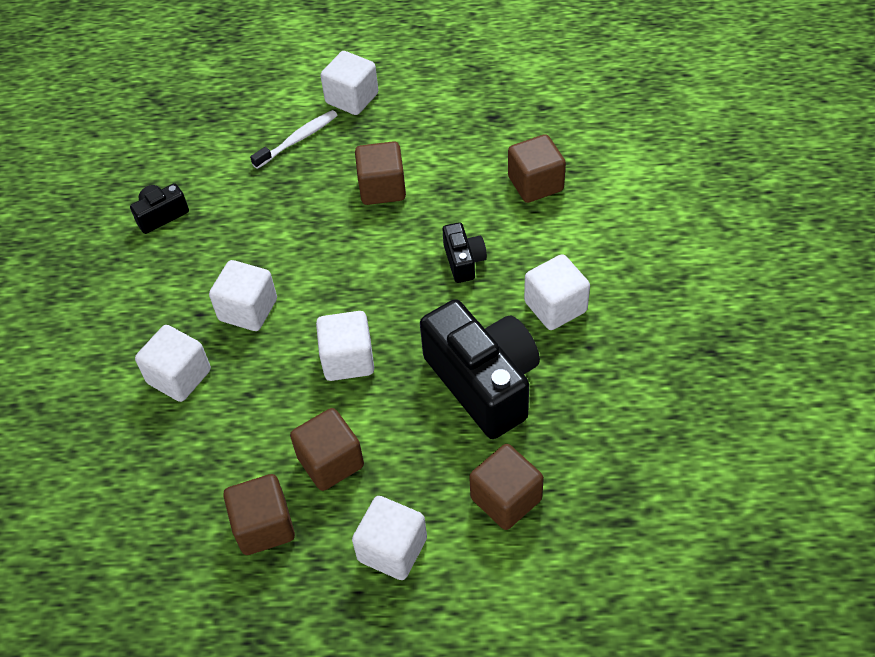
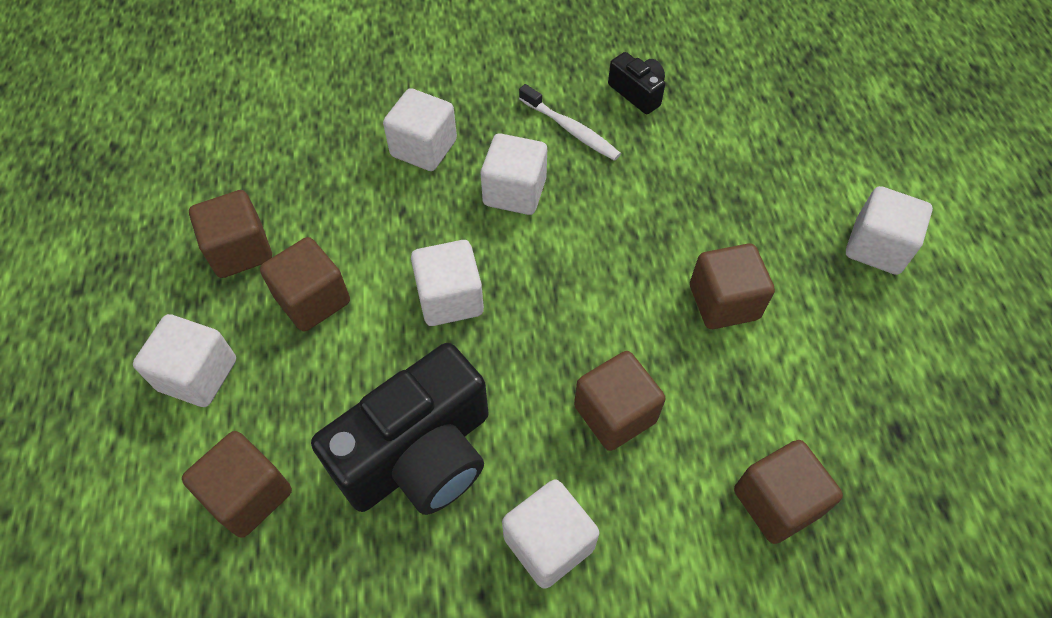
camera: 80 degrees right, 5 degrees up
white toothbrush [250,110,338,169] -> white toothbrush moved to [519,84,621,161]
black camera [442,222,487,283] -> brown cube [574,351,666,451]

